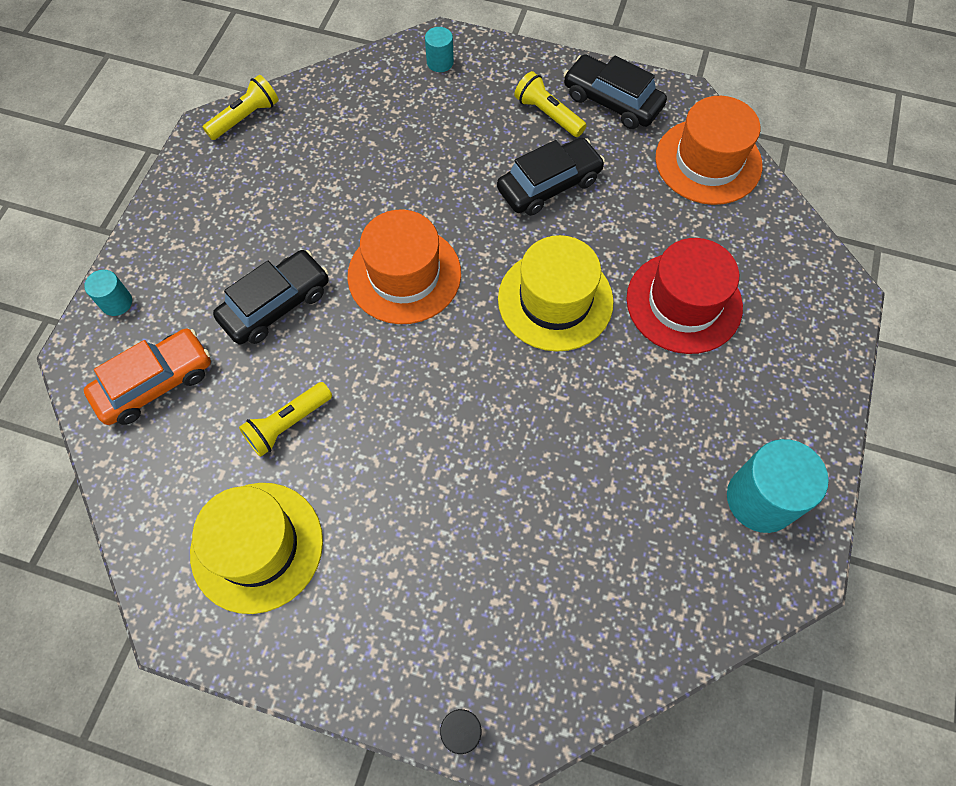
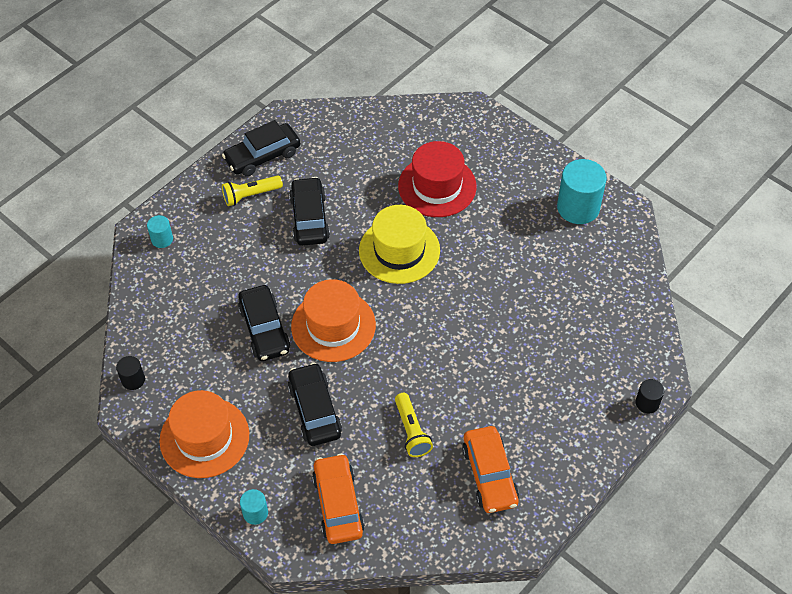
camera: 65 degrees left, 10 degrees down
yellow hat [190,483,323,614] -> orange car [462,426,519,513]
yellow flashlight [203,75,279,140] -> black cylinder [116,356,145,390]
orange hat [656,96,762,205] -> orange hat moved to [160,390,249,478]
none -> black car [238,285,290,361]

